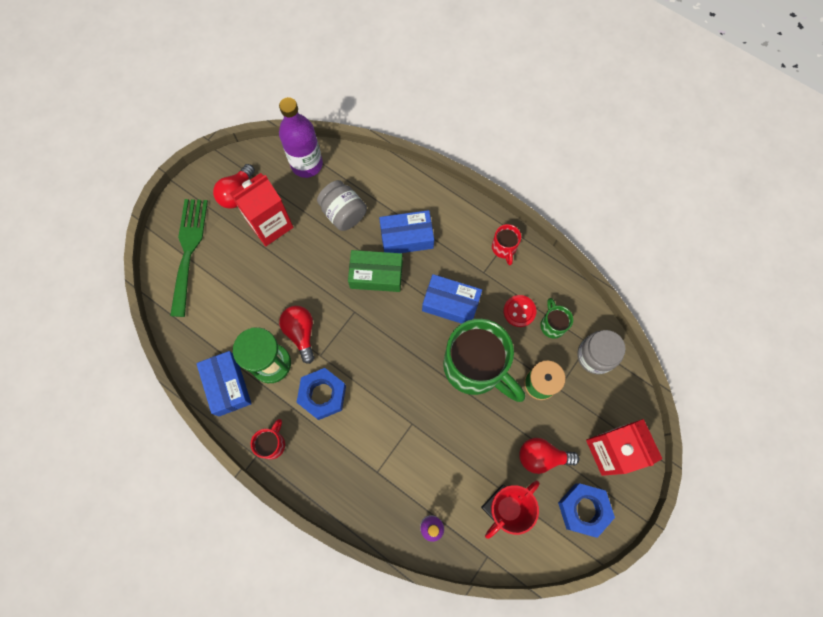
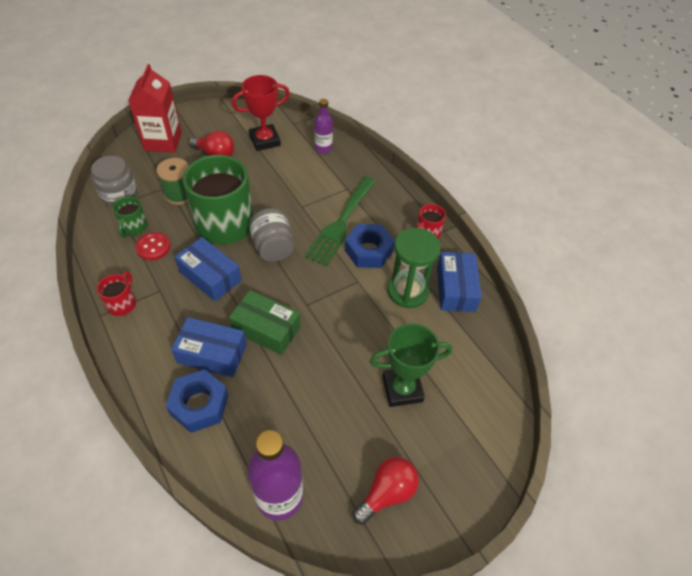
camera: 160 degrees left, 20 degrees down
green fork [170,199,208,317] -> green fork moved to [305,176,376,267]
red carton [230,173,293,246] -> none
red light bulb [279,306,315,364] -> none
grey jar [317,180,367,231] -> grey jar moved to [249,208,294,262]
blue nut [558,483,615,538] -> blue nut moved to [166,369,229,433]
none -> green trophy [370,323,452,407]

